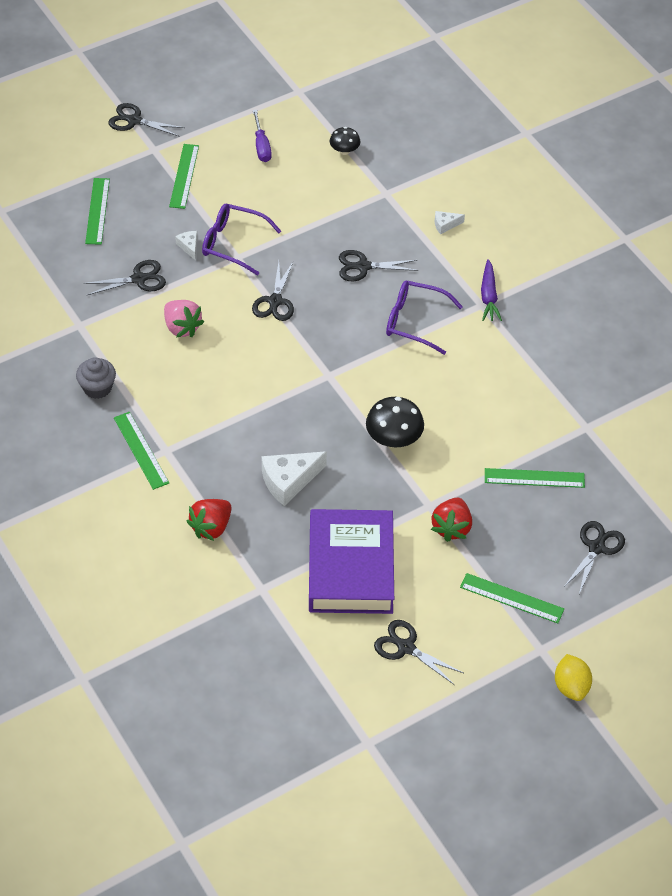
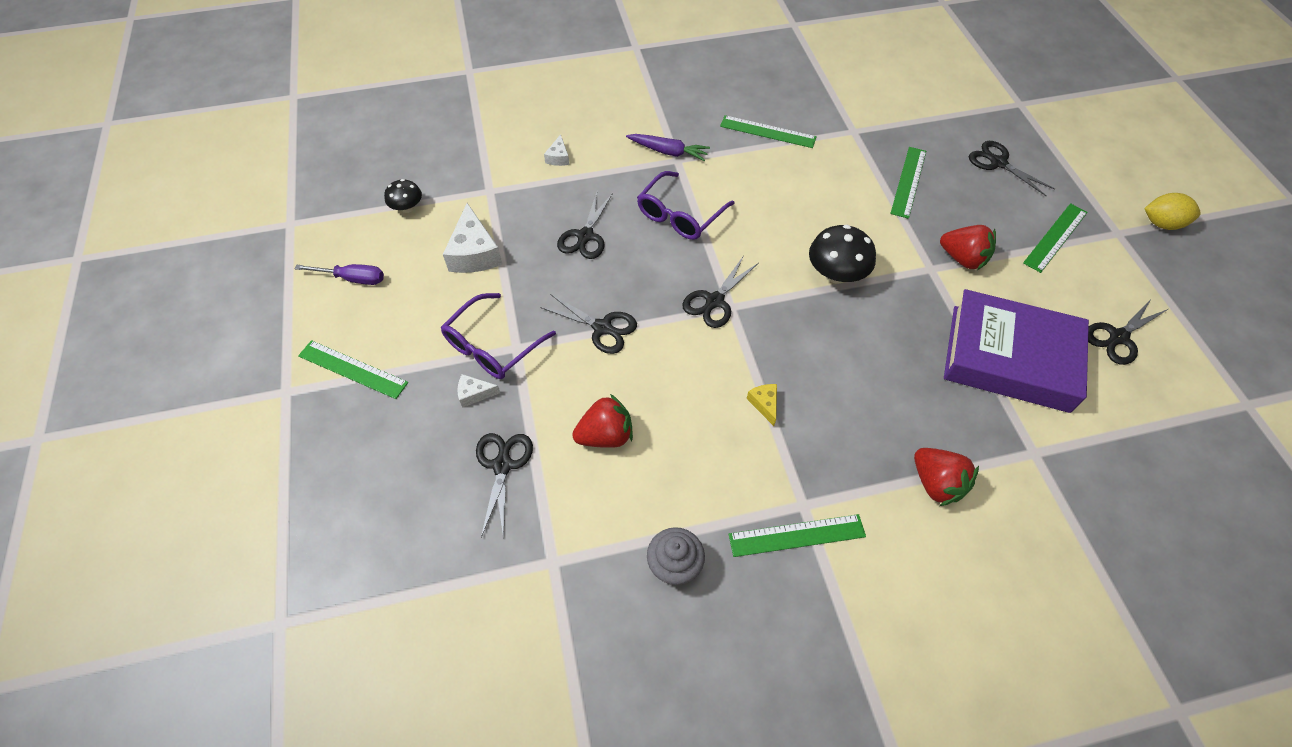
camera: 70 degrees left, 5 degrees up
green ruler [85,178,110,245] -> green ruler moved to [720,115,817,148]
black scissors [109,103,185,137] -> black scissors moved to [682,257,758,328]
pink strawberry [164,300,204,337] -> red strawberry [572,394,633,448]
white cheese [262,451,327,506] -> white cheese moved to [443,203,502,273]
none -> yellow cheese [747,384,777,426]

